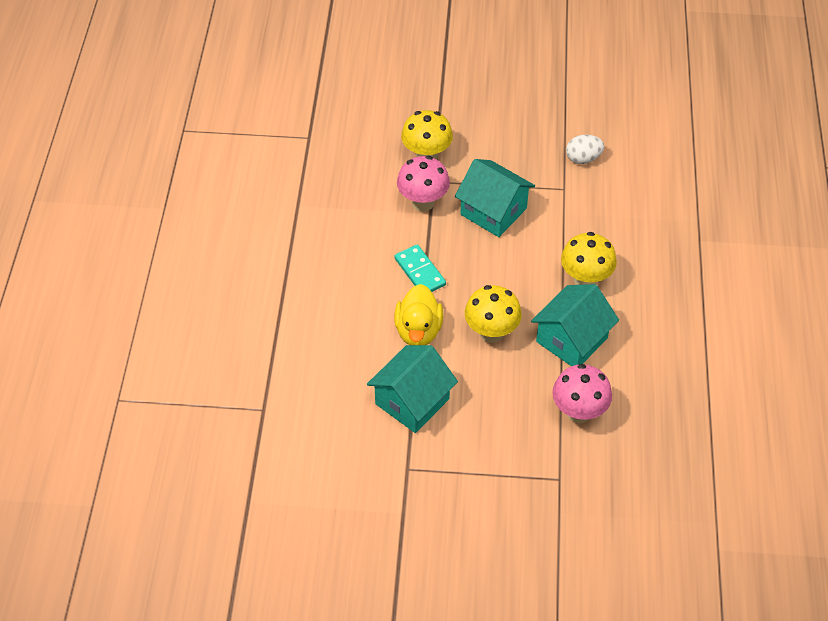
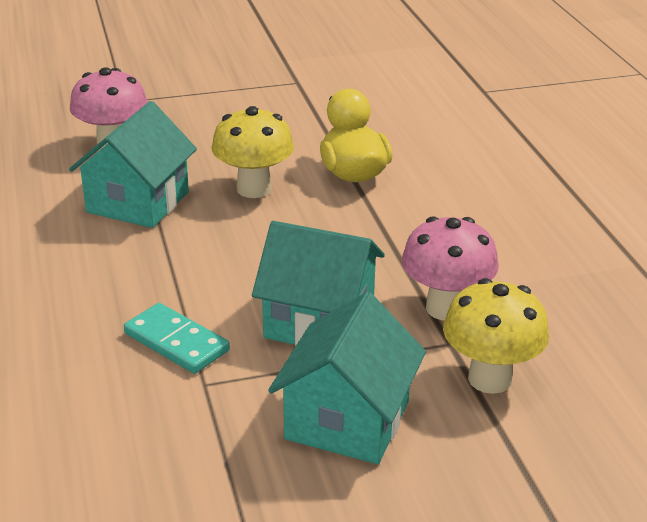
camera: 160 degrees right, 20 degrees down
turquoise house [367,345,458,433] -> turquoise house moved to [268,292,426,464]
turquoise domino [395,244,446,292] -> turquoise domino moved to [124,303,230,374]
yellow mushroom [561,232,617,285] -> none
white egg [566,135,604,164] -> none

